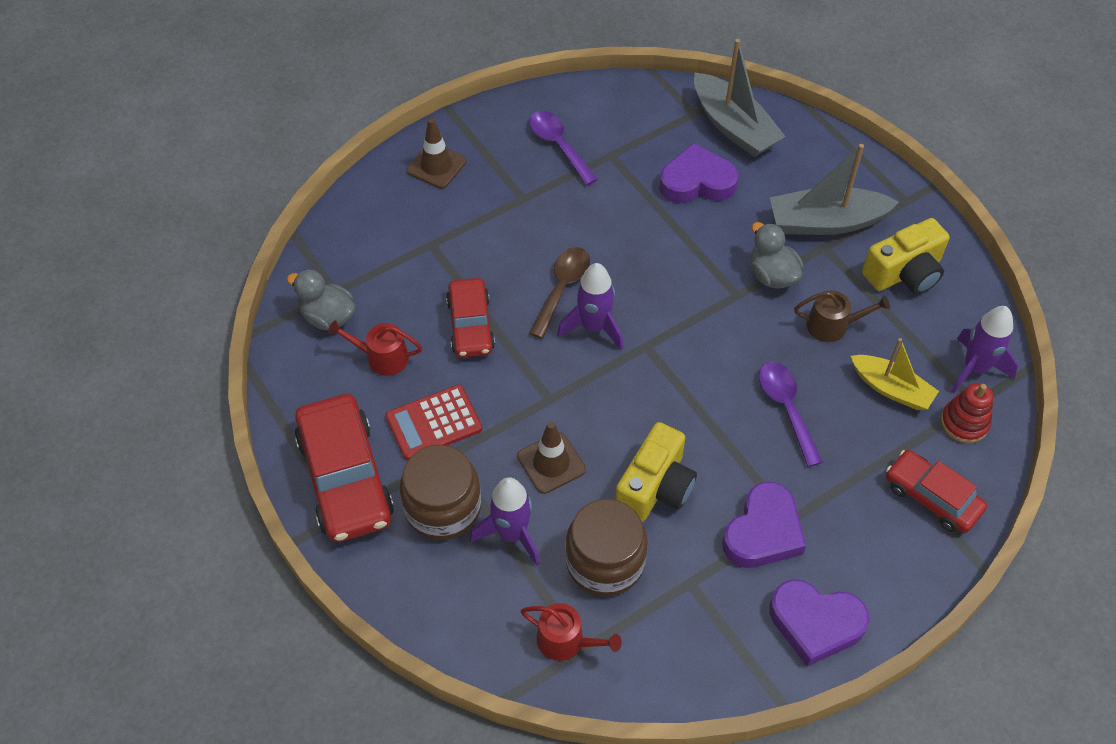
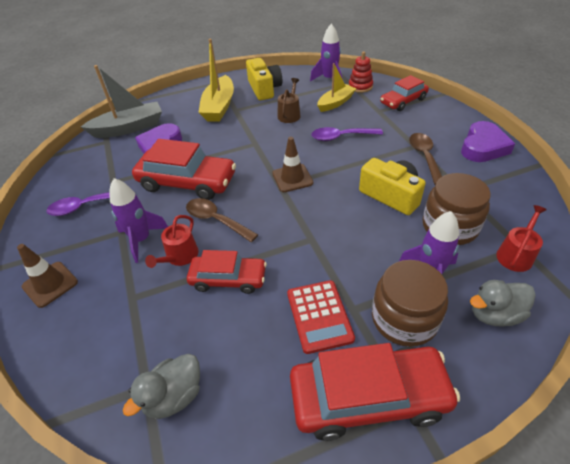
camera: 75 degrees left, 10 degrees down
red watering can [328,320,422,376] -> red watering can moved to [145,215,199,268]
brown traffic cone [517,421,586,494] -> brown traffic cone moved to [272,137,313,192]
purple rocket [557,263,623,350] -> purple rocket moved to [109,178,168,263]
purple heart [722,482,806,568] -> brown spoon [409,133,442,185]
grey duck [750,222,803,289] -> grey duck moved to [470,280,536,326]
grey boat [770,144,899,235] -> yellow boat [198,39,234,122]
none -> red car [132,139,236,200]

